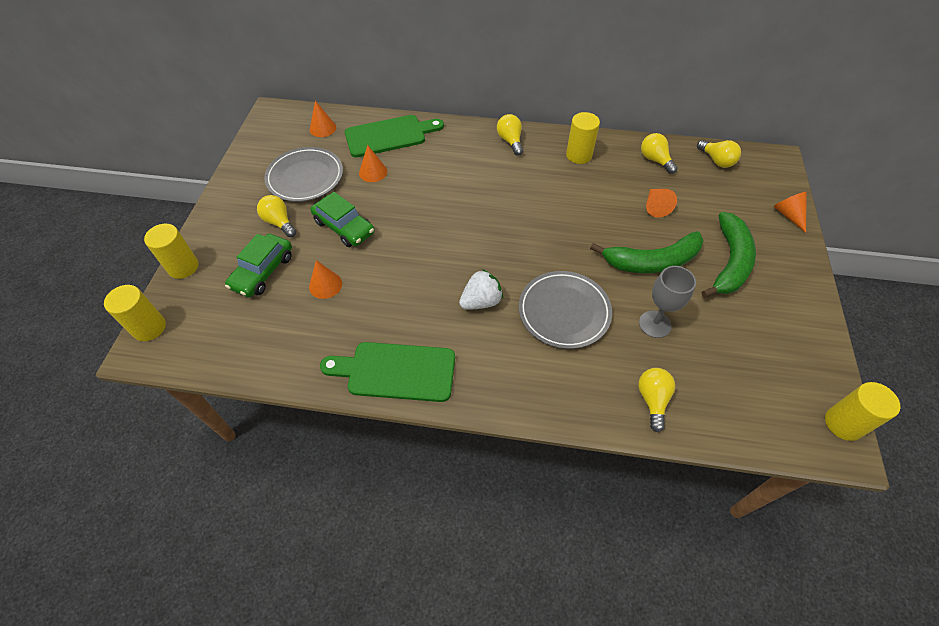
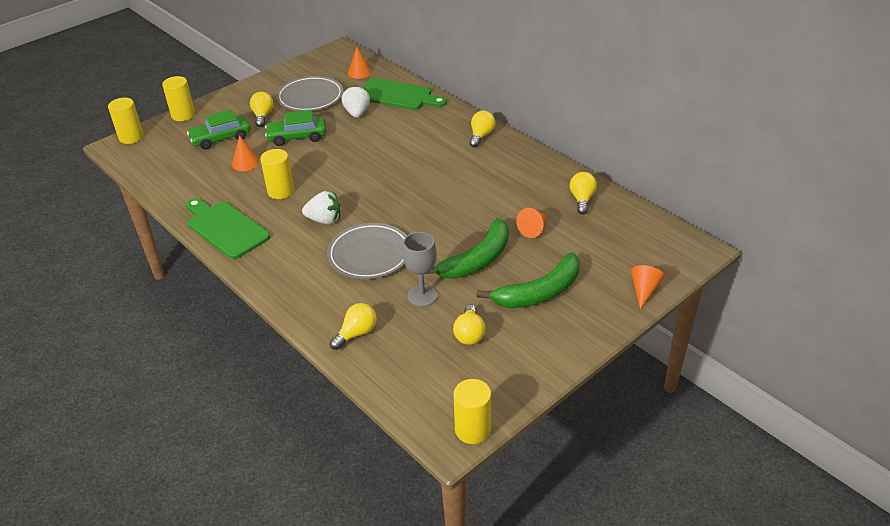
camera: 40 degrees right, 15 degrees down
green car [311,192,374,247] -> green car turned 90 degrees clockwise [265,110,326,146]
orange cone [359,145,387,182] -> white strawberry [341,85,370,118]
yellow cylinder [566,112,600,164] -> yellow cylinder moved to [260,149,294,199]
green banana [590,231,704,273] -> green banana turned 75 degrees counterclockwise [426,218,509,279]
yellow light bulb [697,140,741,168] -> yellow light bulb moved to [453,305,486,345]

